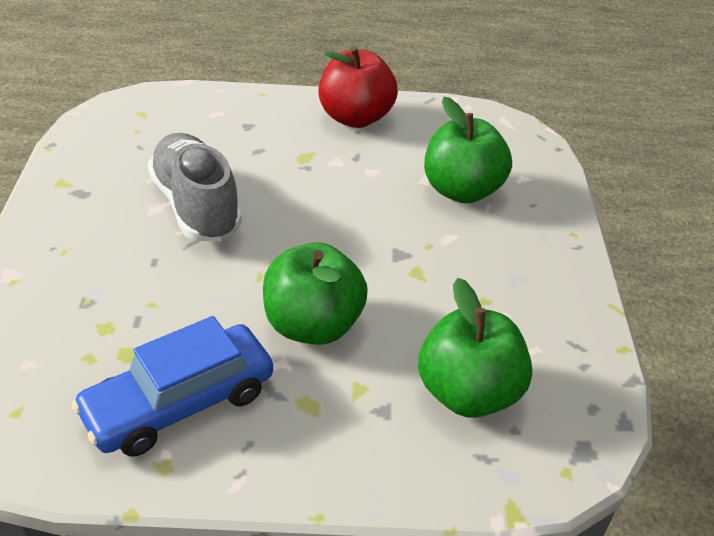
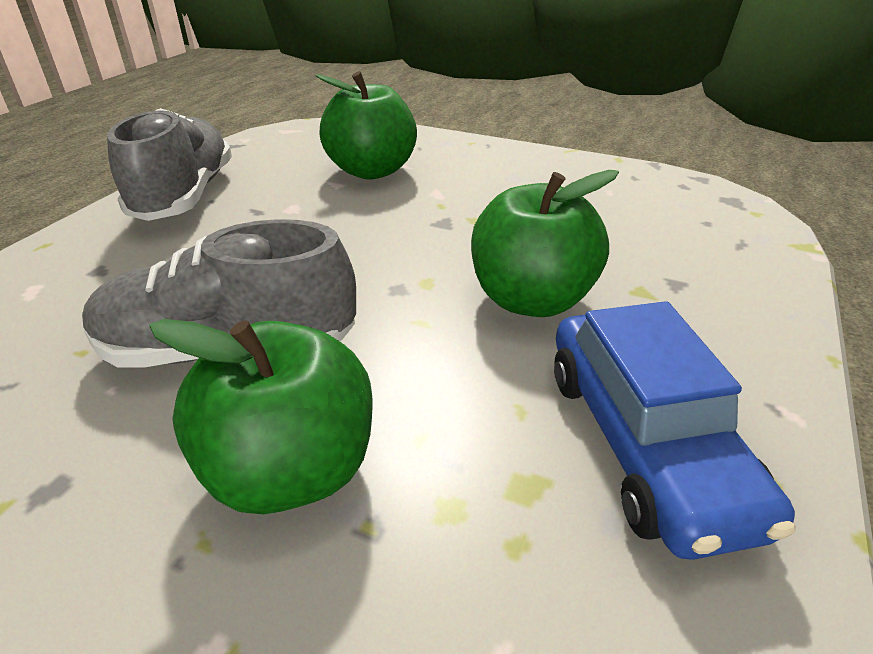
camera: 65 degrees left, 5 degrees down
red apple [318,46,398,128] -> grey shoe [107,108,232,221]
green apple [418,278,532,418] -> green apple moved to [149,319,373,514]

